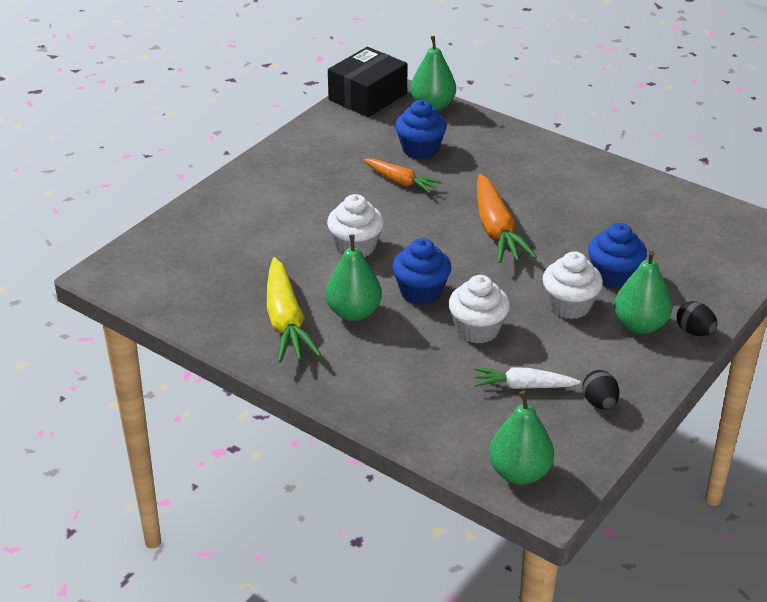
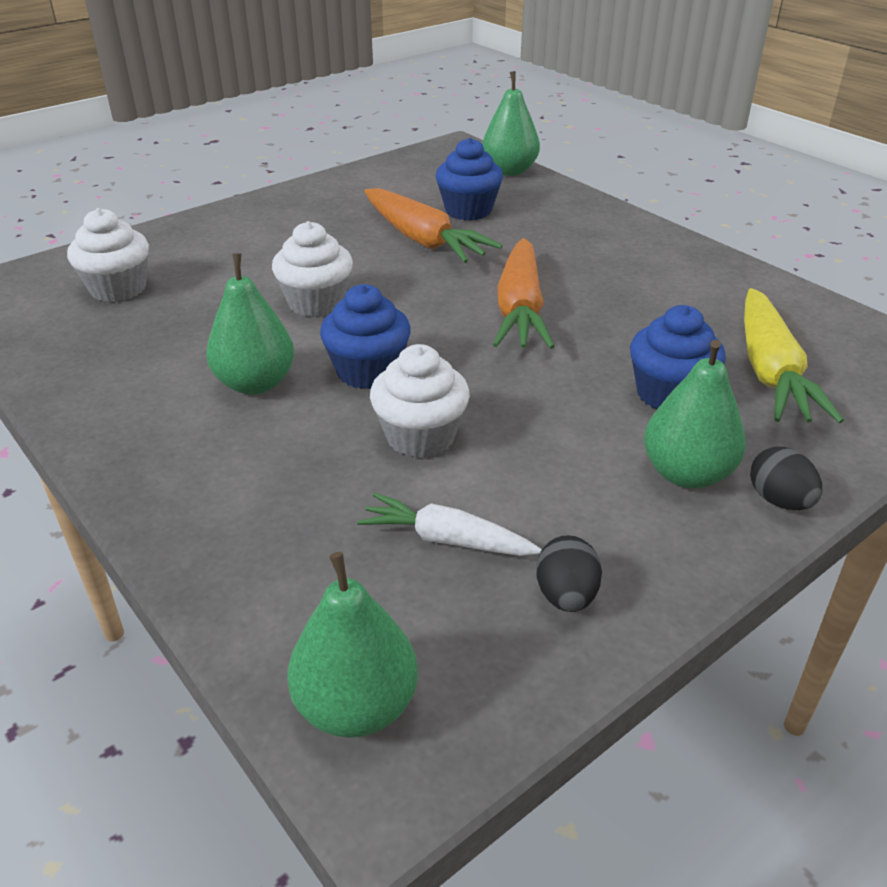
camera: 15 degrees right, 0 degrees up
yellow carrot [267,257,321,363] -> yellow carrot moved to [744,288,844,423]
black box [328,47,408,117] -> none
orange carrot [364,159,442,193] -> orange carrot [364,188,503,263], size x1.62
white cupcake [542,251,603,319] -> white cupcake moved to [67,208,149,302]

